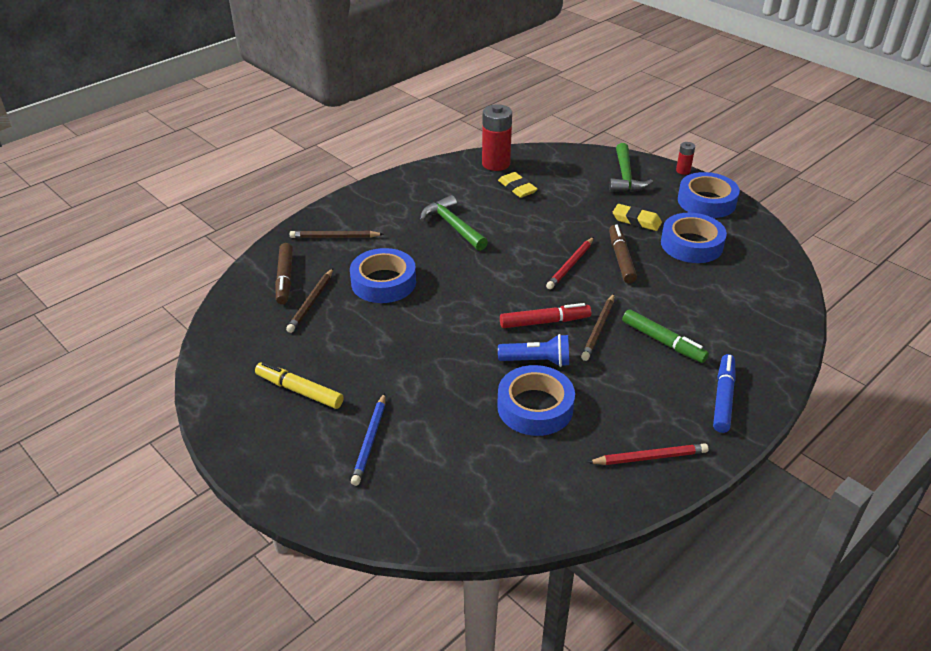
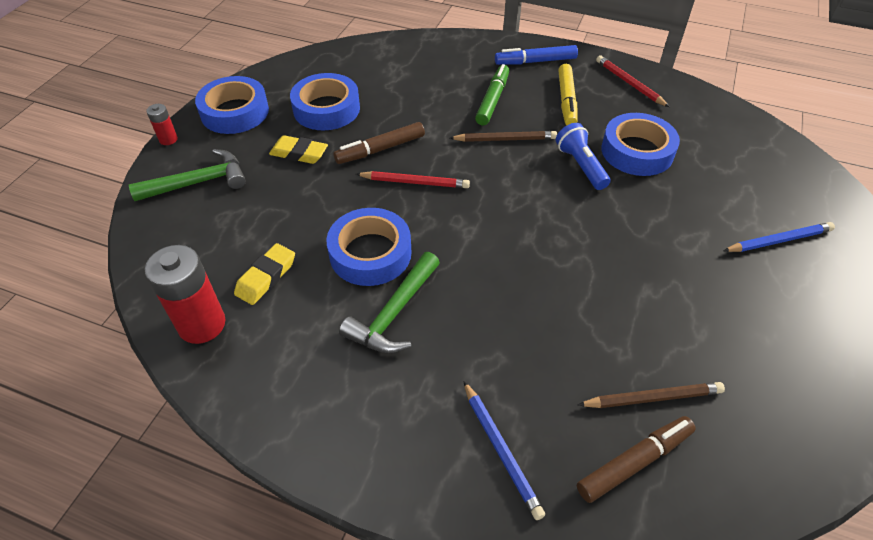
camera: 115 degrees left, 10 degrees up
yellow marker [255,362,344,409] -> yellow marker moved to [558,64,577,125]
brown pencil [290,231,384,238] -> blue pencil [464,381,545,520]
blue tape [350,248,416,303] -> blue tape moved to [326,208,411,286]
red marker [500,303,592,328] -> none
yellow eraser [612,204,662,231] -> yellow eraser turned 75 degrees counterclockwise [269,135,328,164]

